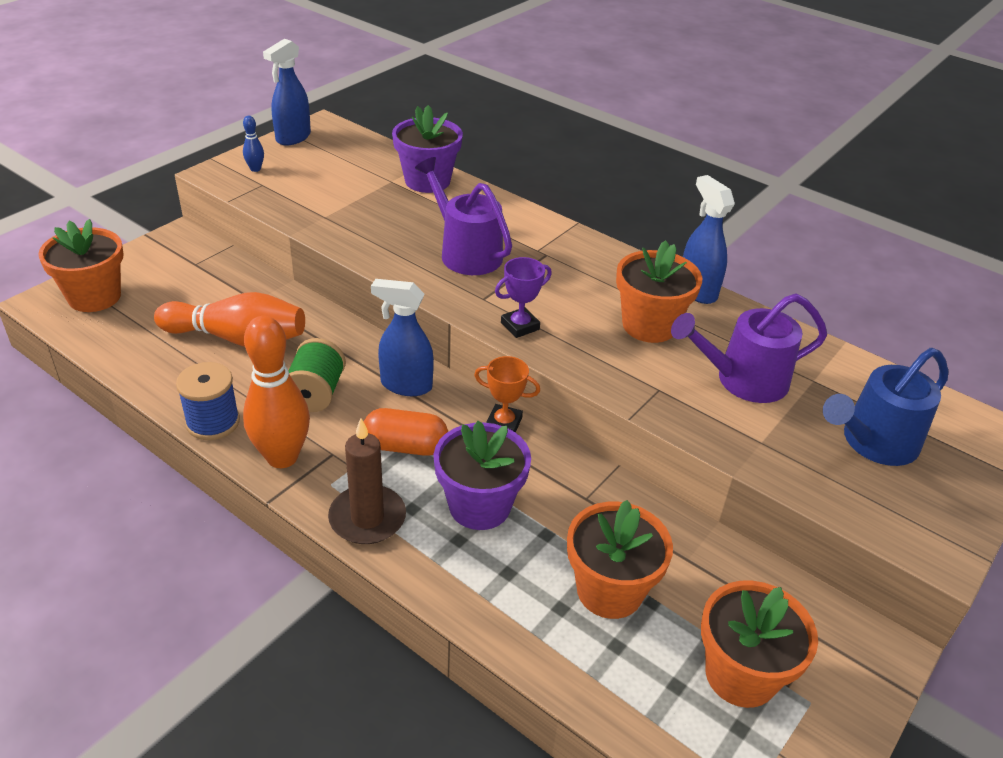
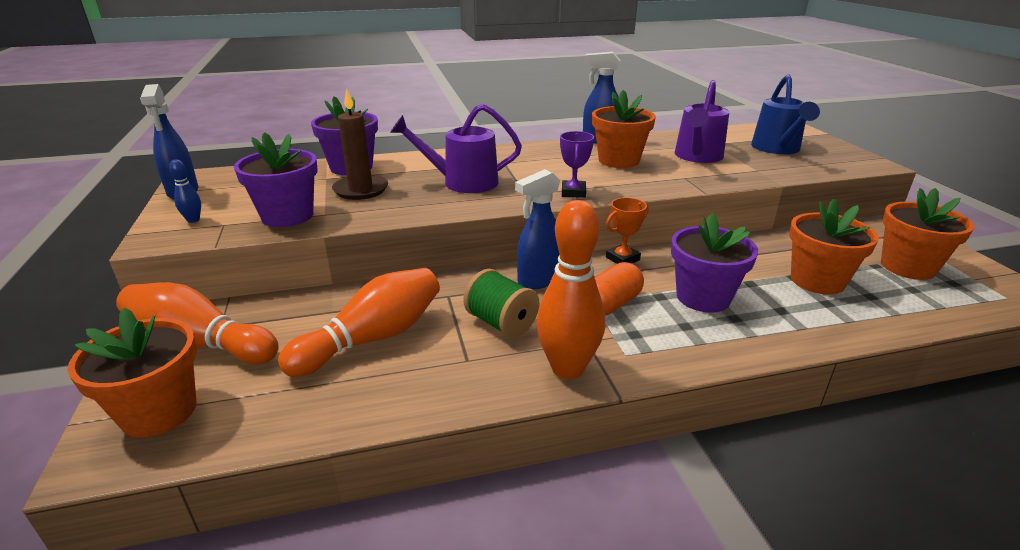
camera: 50 degrees left, 10 degrees down
blue spool [176,362,240,440] -> none
brown candle [328,418,406,544] -> brown candle moved to [332,89,388,200]
none -> orange bowling pin [116,282,279,364]
none -> purple flower pot [234,132,318,227]

